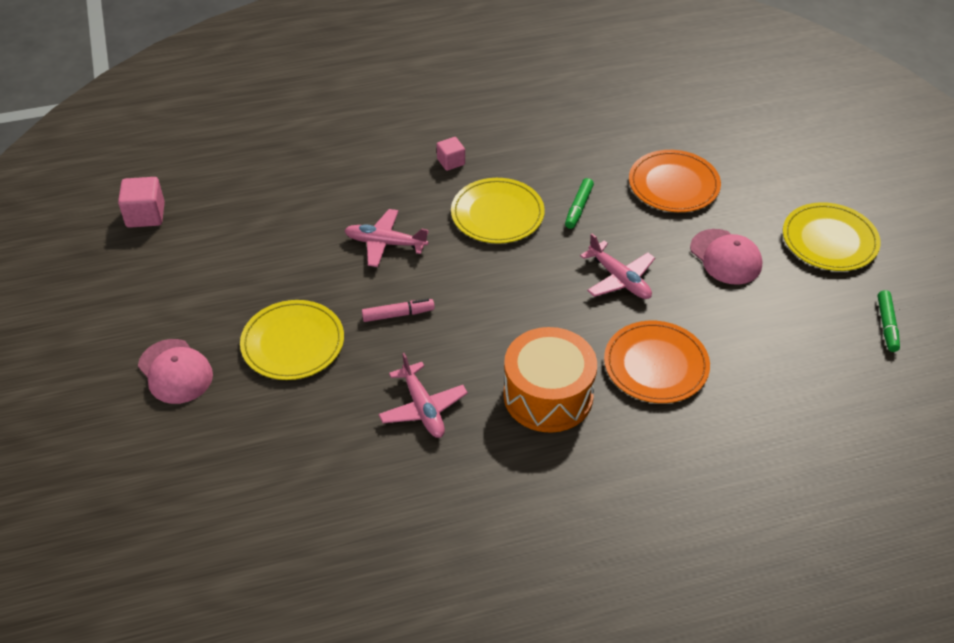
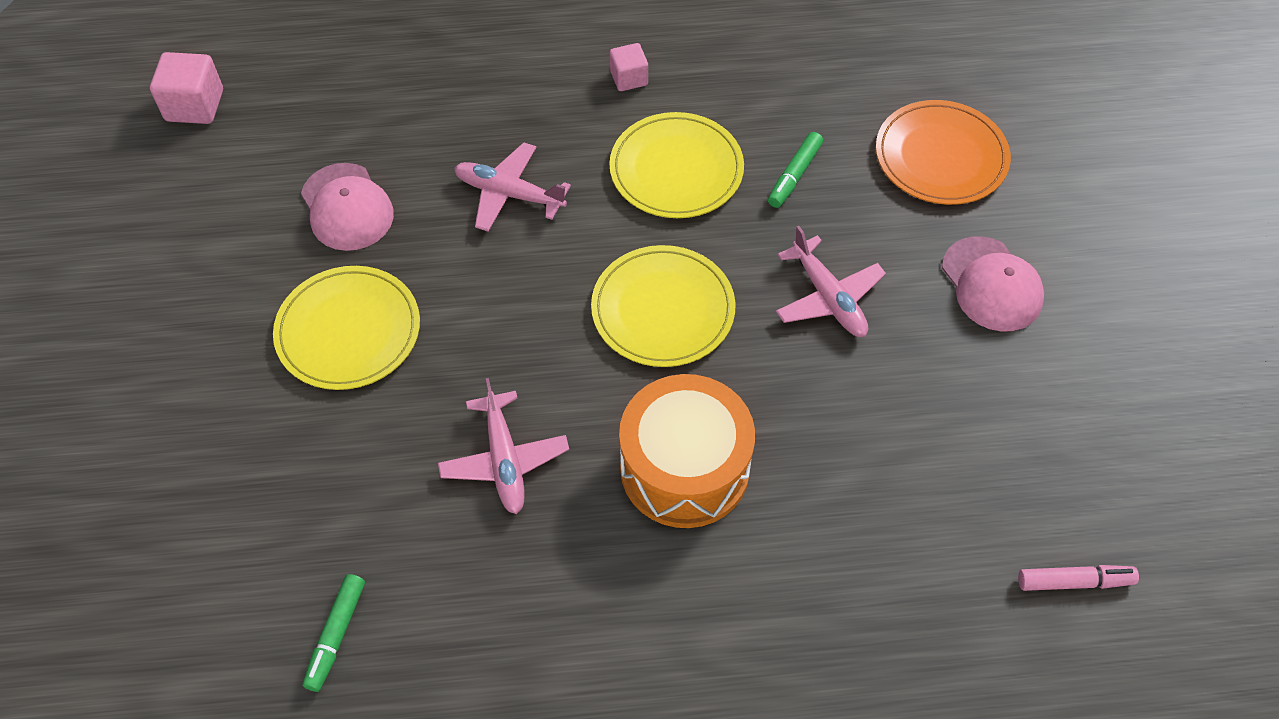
camera: 10 degrees right, 10 degrees up
pink cap [138,339,213,404] -> pink cap moved to [301,163,394,251]
pink marker [362,299,435,322] -> pink marker moved to [1018,565,1139,591]
orange plate [604,321,710,403] -> none
yellow plate [783,202,881,271] -> yellow plate moved to [591,245,736,367]
green marker [878,290,900,352] -> green marker moved to [303,574,365,692]

